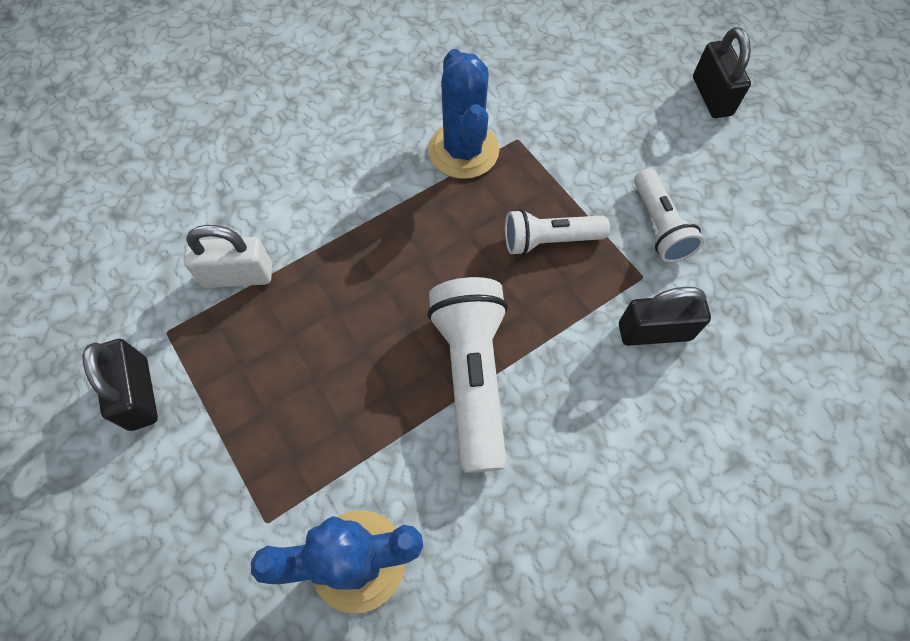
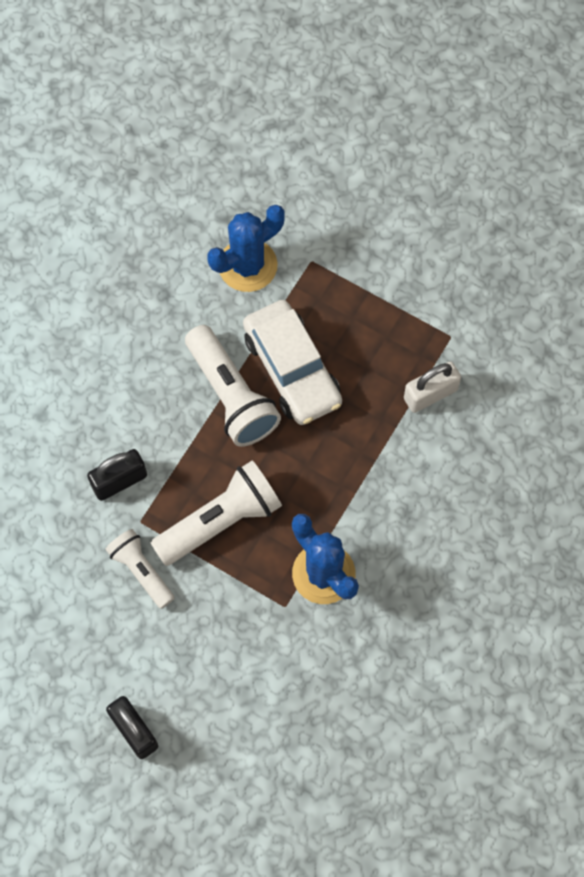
camera: 155 degrees right, 5 degrees up
black padlock [83,339,158,431] -> none
white flashlight [505,209,610,255] -> white flashlight [151,460,282,566], size x1.61
none -> white car [243,300,342,425]

